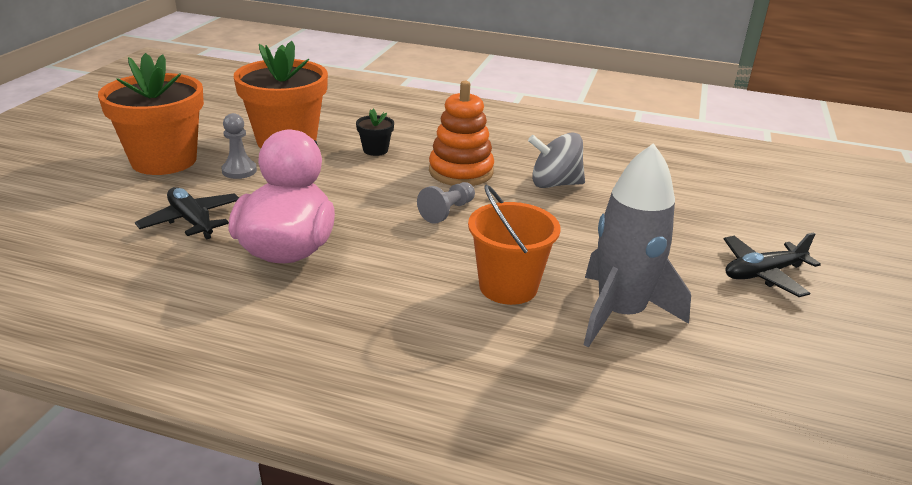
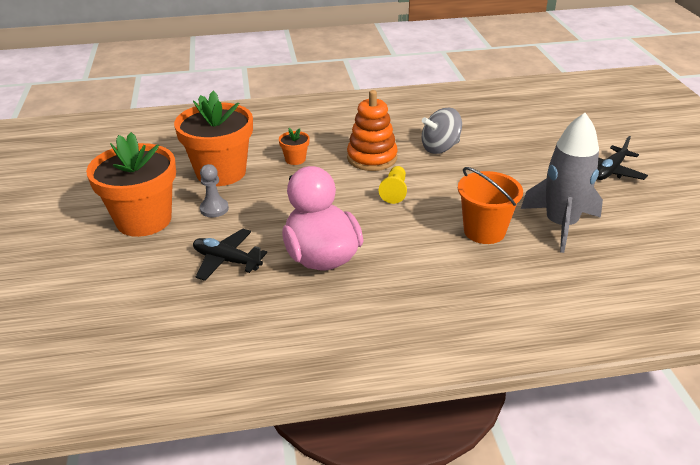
camera: 25 degrees left, 5 degrees up
black flower pot [356,108,394,156] -> orange flower pot [279,128,310,165]
grey pawn [417,182,475,224] -> yellow pawn [379,166,407,204]

